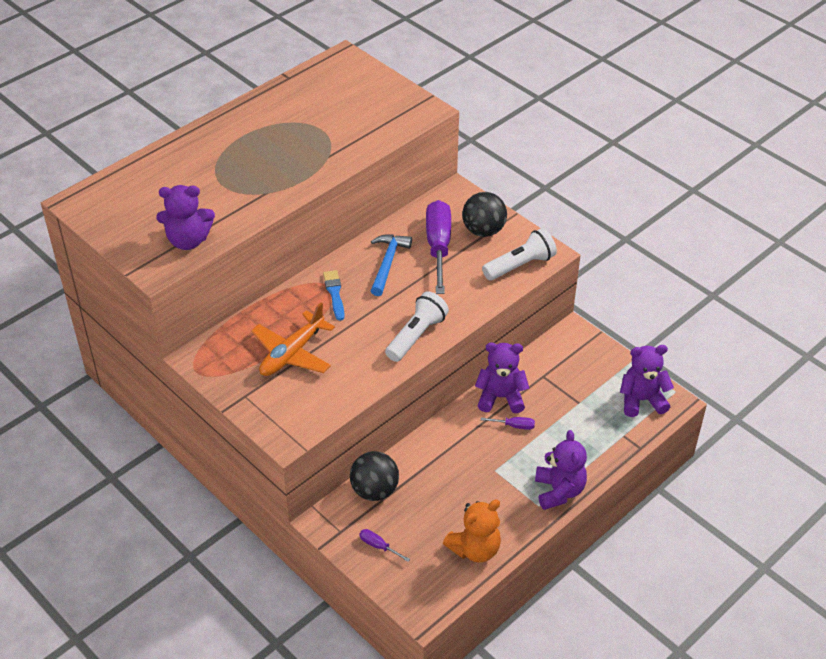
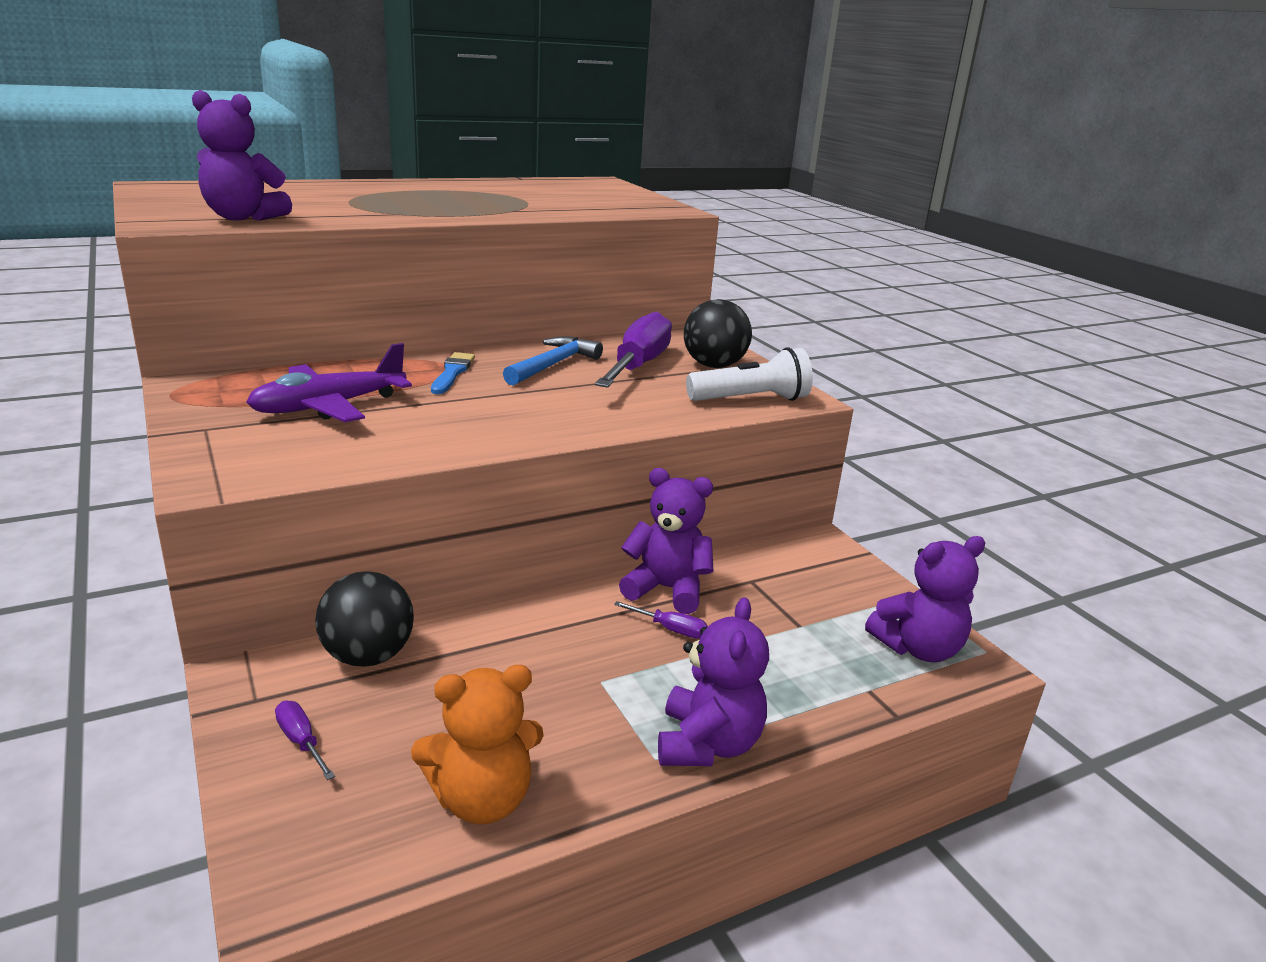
camera: 15 degrees right, 20 degrees down
orange plane [251,303,335,376] -> purple plane [246,343,412,422]
white flashlight [385,291,449,362] -> none
purple teddy bear [620,345,674,417] -> purple teddy bear turned 150 degrees clockwise [865,536,985,662]

